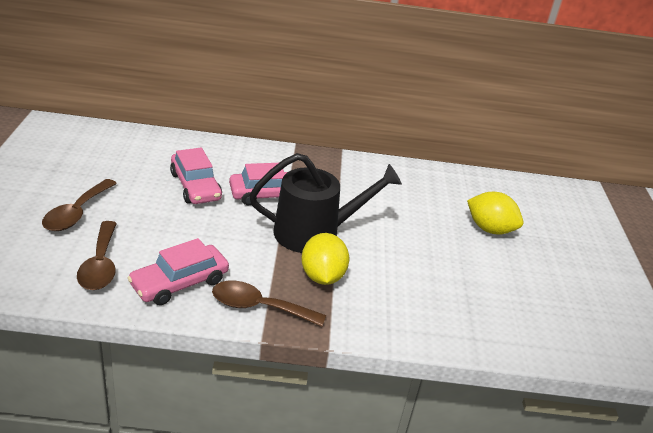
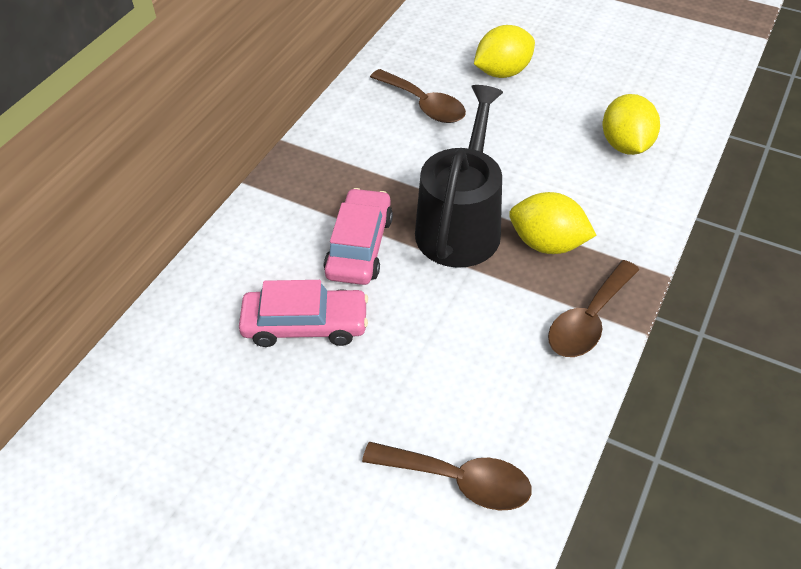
camera: 60 degrees left, 15 degrees up
brown spoon [42,179,117,231] -> brown spoon moved to [370,69,466,123]
pink car [128,238,229,305] -> none
none -> yellow lemon [603,94,660,155]

